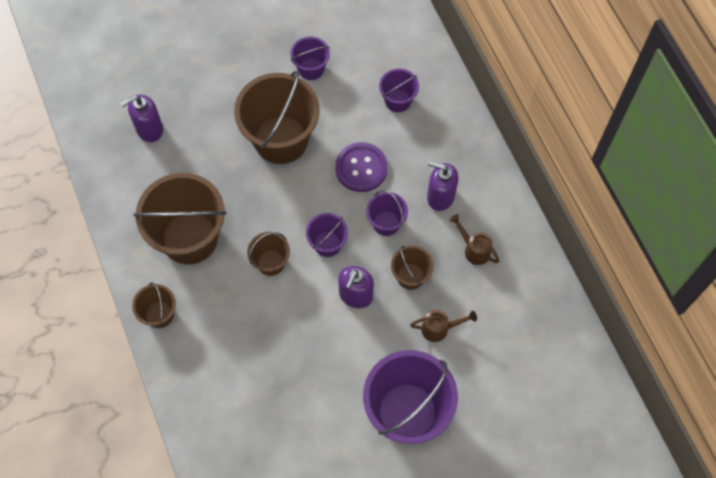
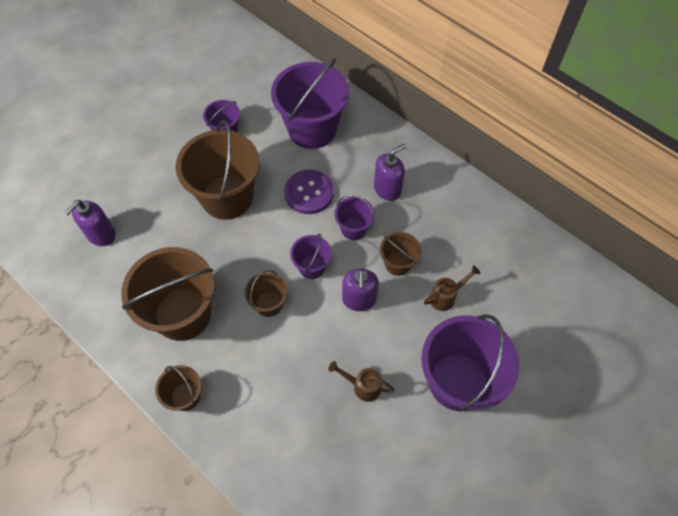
camera: 25 degrees left, 5 degrees down
purple bucket [379,68,419,112] -> purple bucket [271,58,349,149], size x2.04
purple soap dispenser [427,161,458,211] -> purple soap dispenser turned 150 degrees clockwise [374,144,407,201]
brown watering can [450,214,499,265] -> brown watering can moved to [328,361,395,402]

